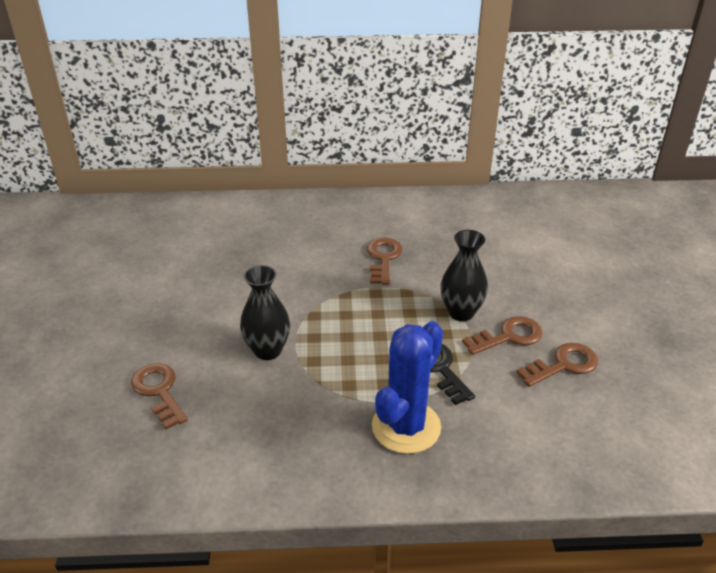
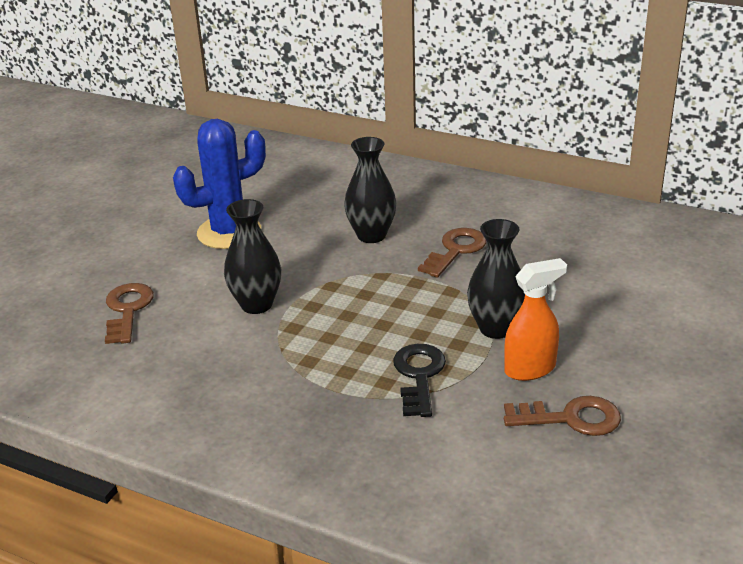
camera: 30 degrees right, 5 degrees down
blue cactus [372,321,443,454] -> blue cactus moved to [173,119,266,249]
brown key [462,316,543,355] -> orange spray bottle [504,258,567,381]
none -> black vase [344,137,396,243]

